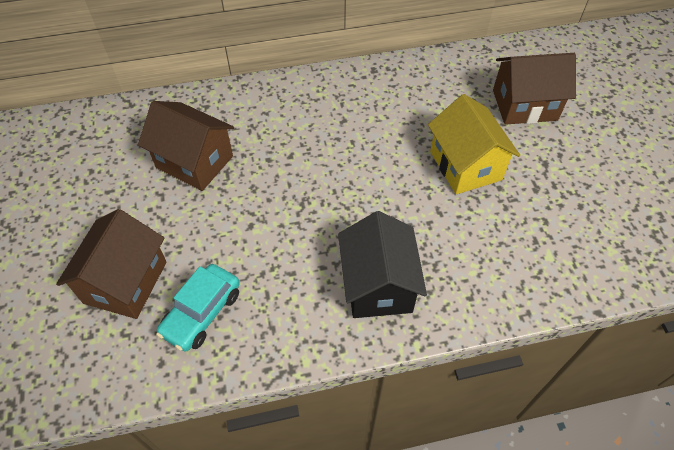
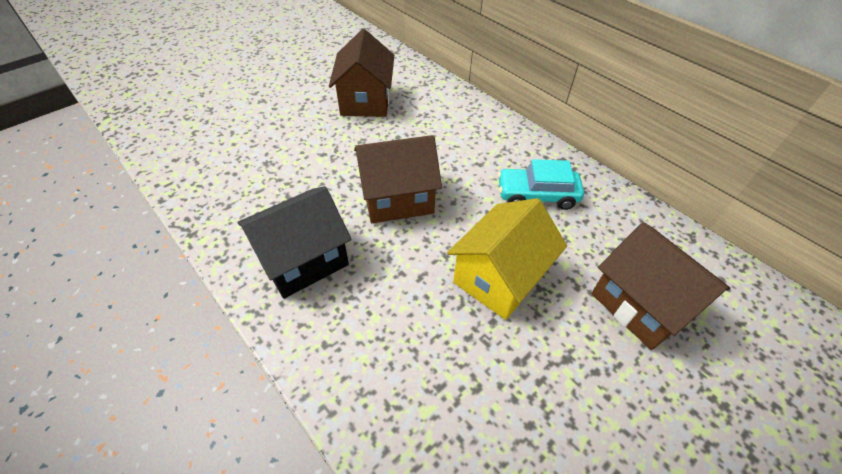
camera: 60 degrees right, 5 degrees down
brown house [56,209,167,319] -> brown house moved to [354,135,442,223]
turquoise car [156,264,240,352] -> turquoise car moved to [498,159,584,210]

